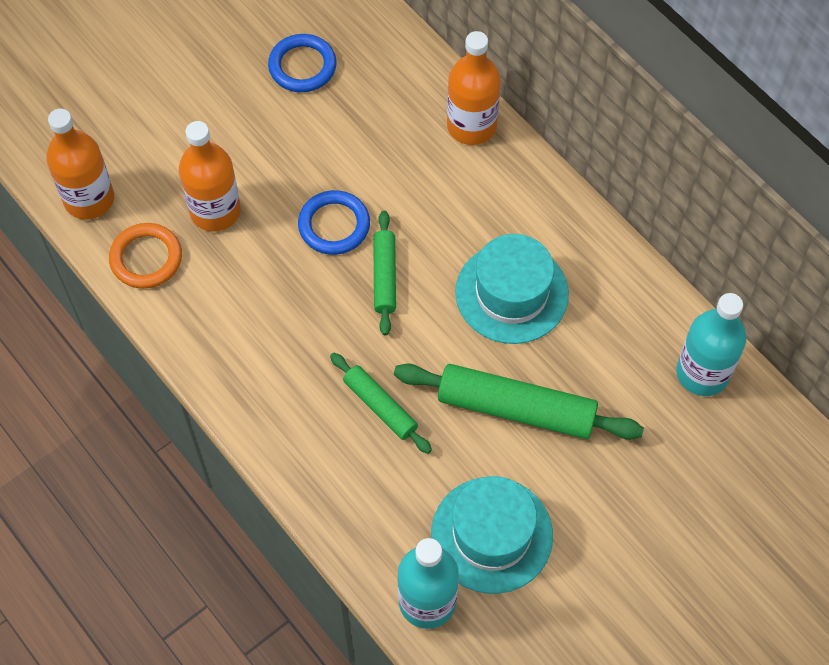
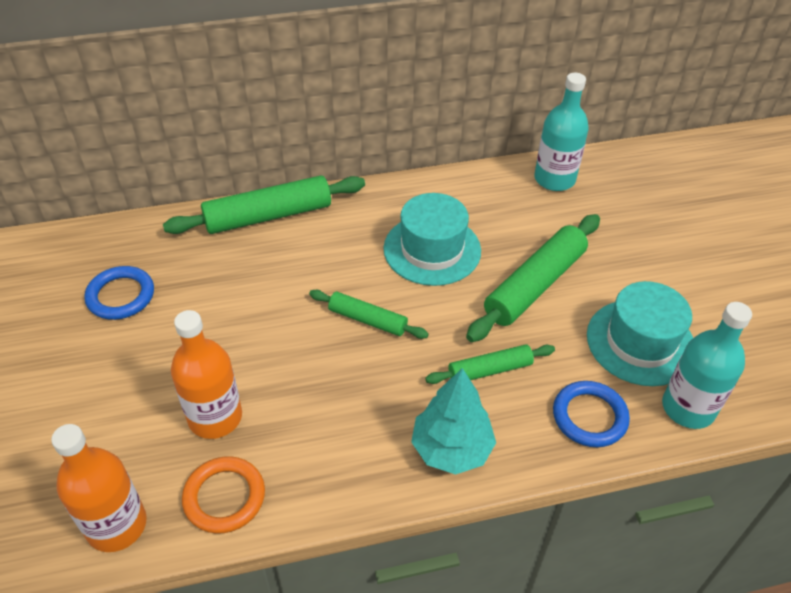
camera: 65 degrees left, 15 degrees down
blue ring [298,190,370,255] -> blue ring moved to [553,381,630,447]
orange bottle [447,31,501,145] -> green rolling pin [163,175,365,234]
none -> turquoise tree [411,368,496,475]

